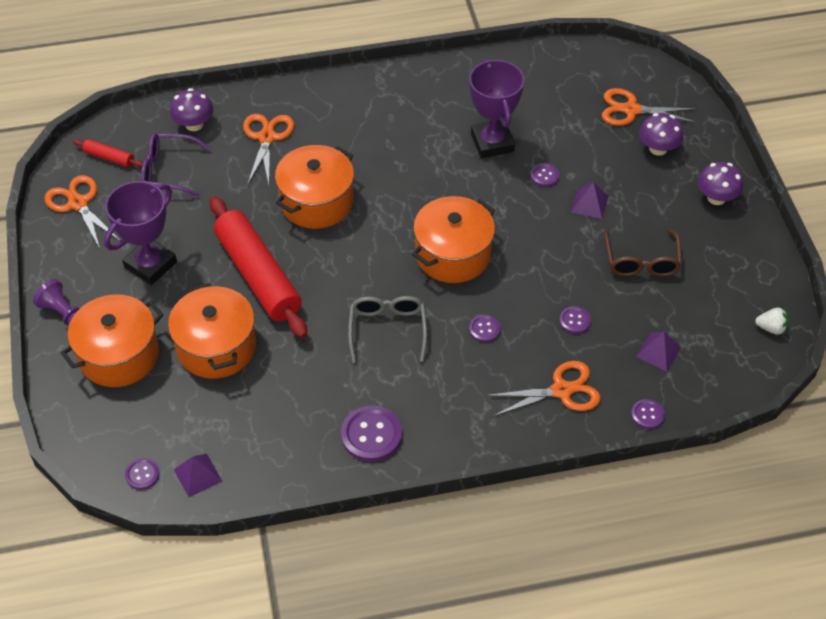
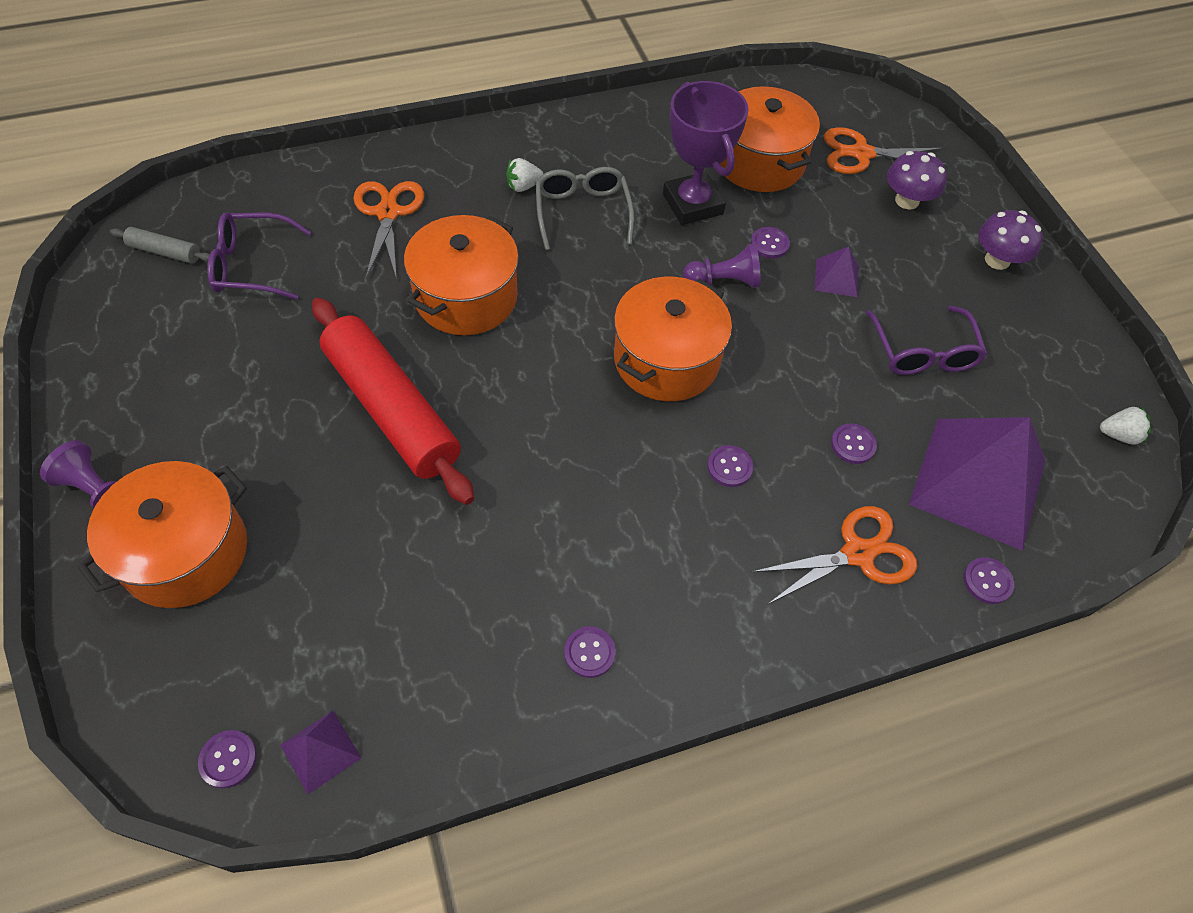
camera: 10 degrees left, 5 degrees up
orange scissors [44,175,120,249] -> none
red rolling pin [73,139,143,167] -> grey rolling pin [110,227,210,264]
purple trophy [104,181,177,285] -> none
orange pot [168,283,256,379] -> orange pot moved to [720,86,820,192]
purple mushroom [170,88,214,131] -> none
purple button [341,406,402,462] -> purple button [564,626,616,678], size x0.55
grey glasses [348,296,427,363] -> grey glasses moved to [536,167,634,250]
brown glasses [604,229,682,276] -> purple glasses [866,306,987,375]
purple pyramid [636,331,682,372] -> purple pyramid [909,417,1045,551], size x2.31
none -> white strawberry [506,158,543,192]
none -> purple pawn [683,243,761,288]

